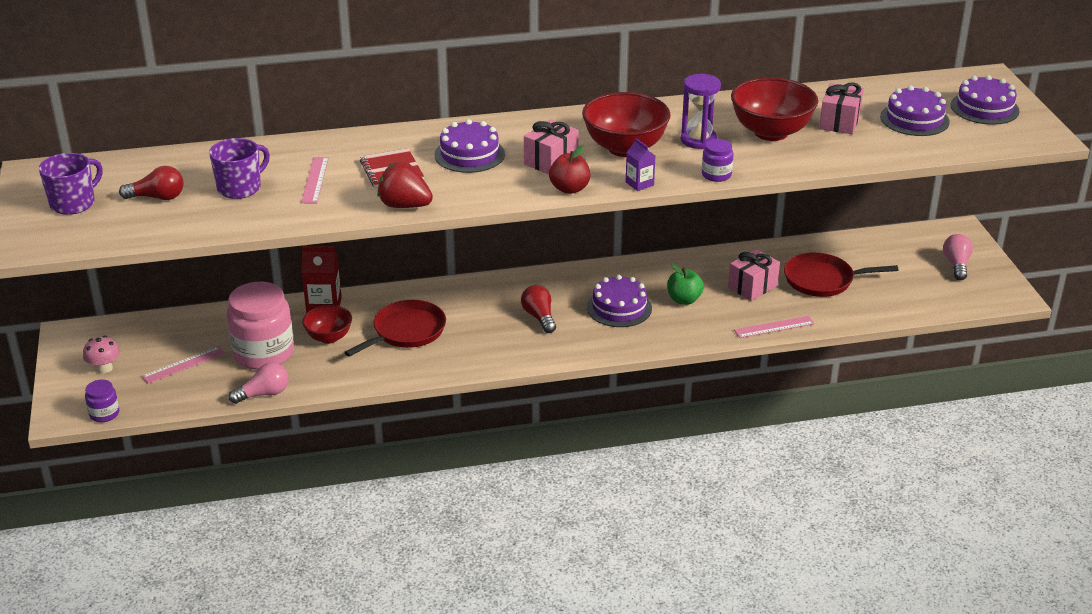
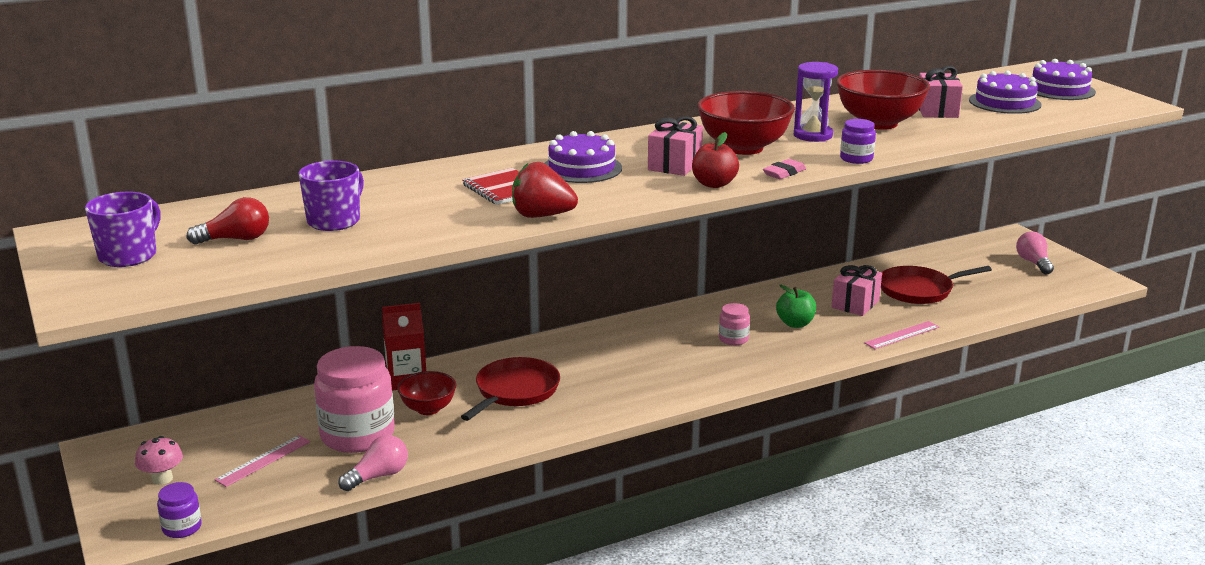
camera: 15 degrees left, 10 degrees down
pink ruler [301,157,329,203] -> none
red light bulb [521,285,556,333] -> none
purple cake [587,275,652,327] -> pink jar [719,303,750,345]
purple carton [626,138,655,191] -> pink eraser [763,159,806,179]

